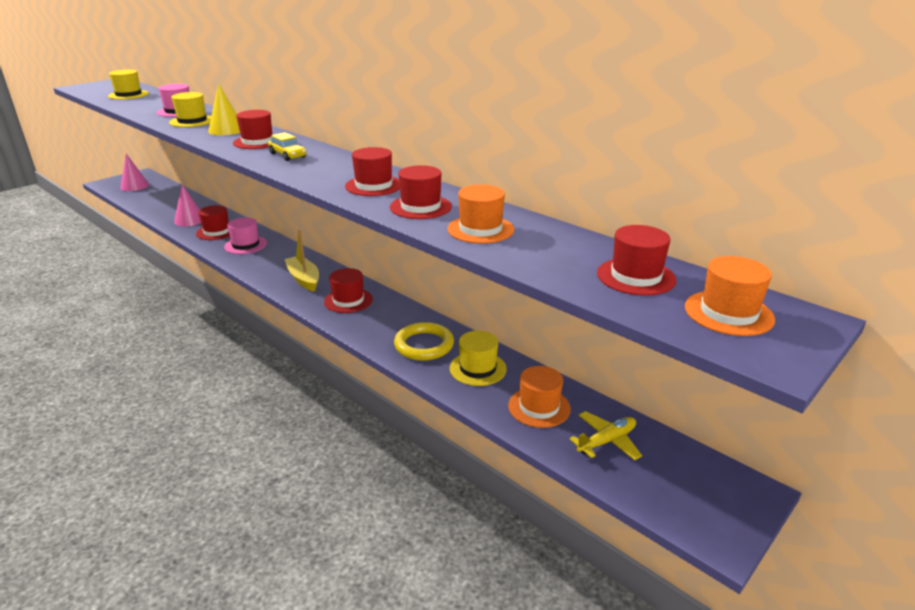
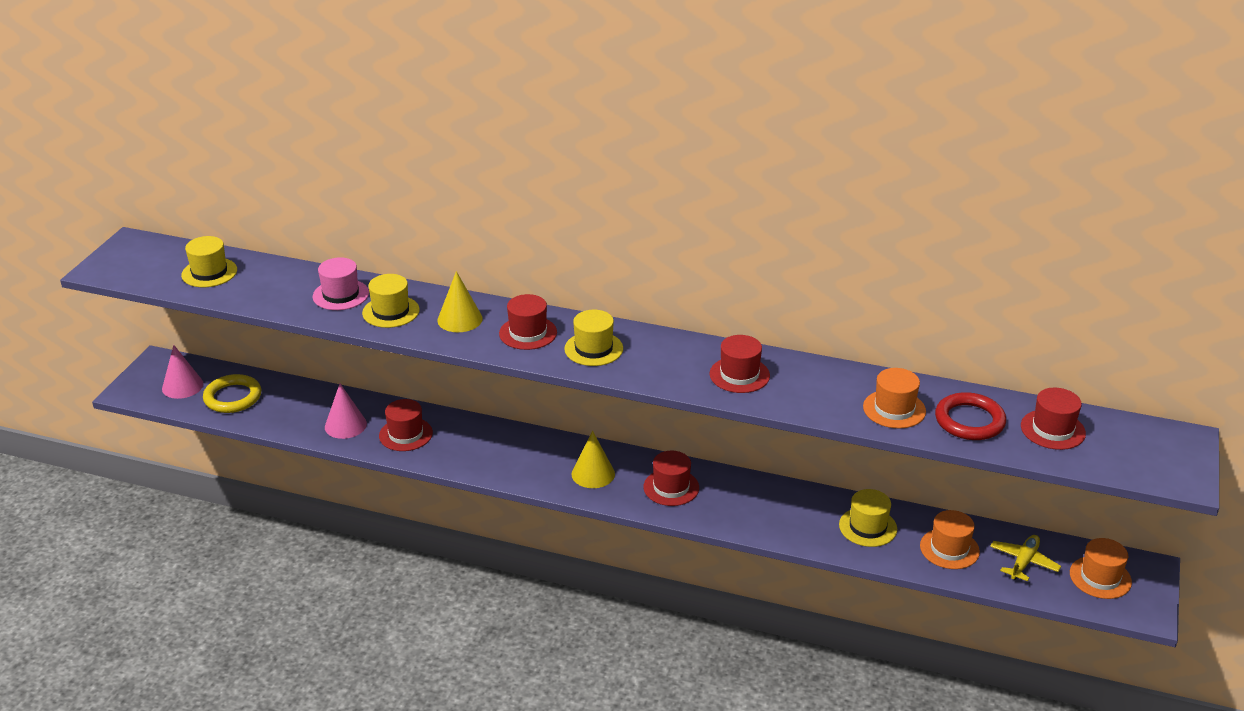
camera: 25 degrees left, 5 degrees up
pink hat [224,217,267,254] -> none
yellow car [268,132,306,161] -> yellow hat [564,310,623,366]
yellow boat [284,230,319,292] -> yellow cone [571,431,615,488]
red hat [390,165,452,219] -> none
yellow ring [394,322,454,361] -> yellow ring moved to [203,374,262,413]
orange hat [685,256,775,336] -> orange hat moved to [1070,538,1132,599]
none -> red ring [935,392,1006,440]

